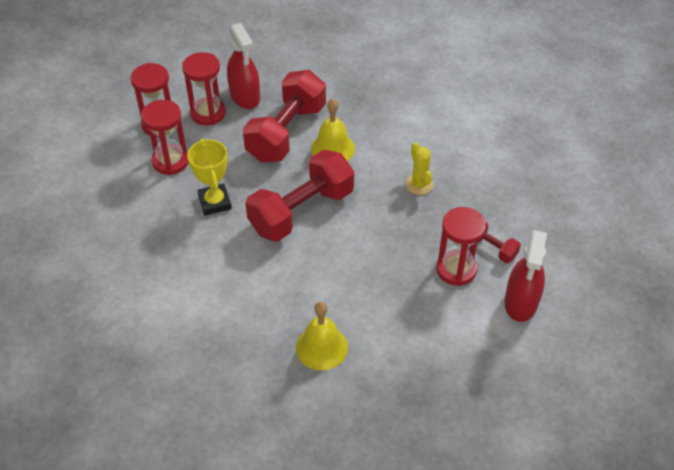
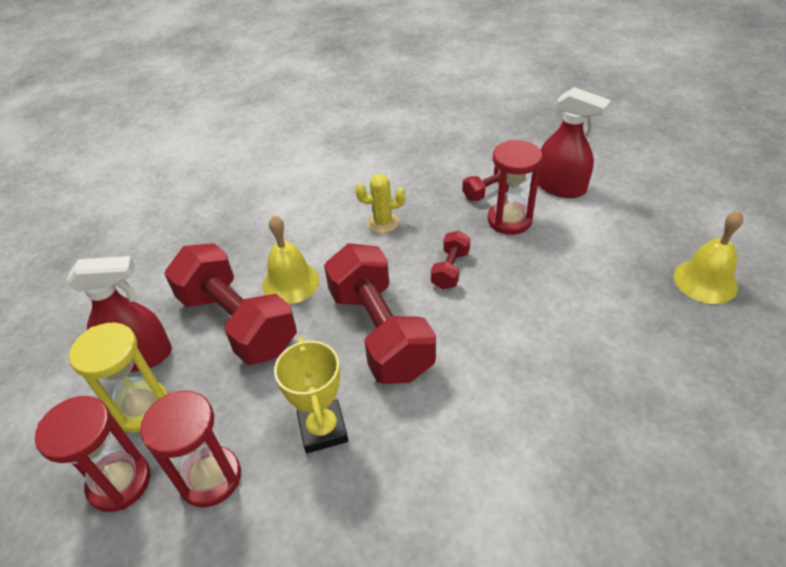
camera: 70 degrees left, 5 degrees down
red hourglass [182,52,226,126] -> yellow hourglass [69,323,168,433]
yellow trophy [187,138,232,216] -> yellow trophy turned 75 degrees clockwise [274,337,348,453]
yellow bell [296,302,348,370] -> yellow bell moved to [674,210,743,304]
none -> red dumbbell [431,231,471,289]

